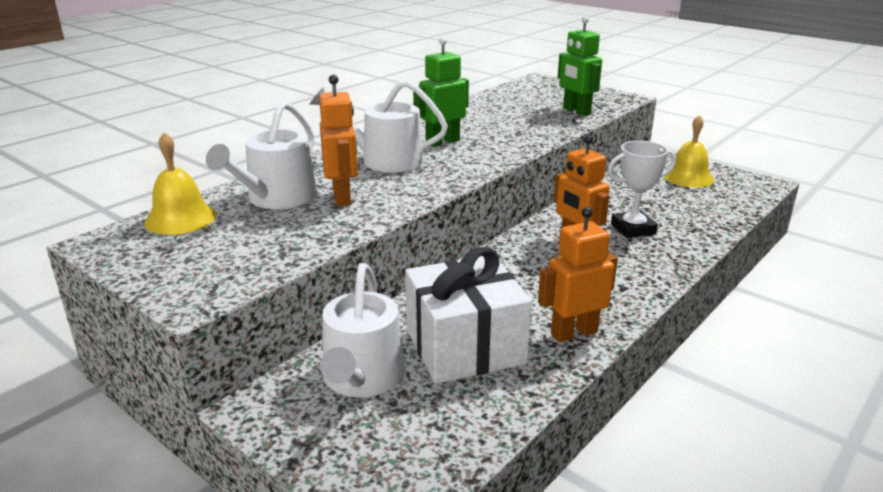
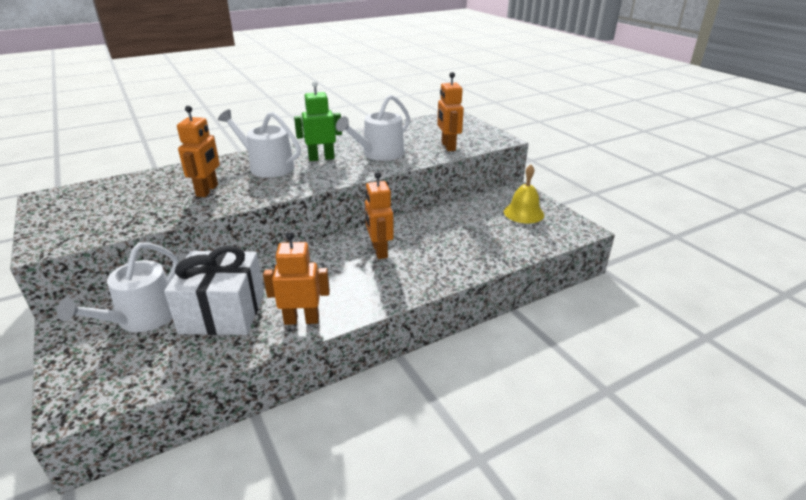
camera: 20 degrees right, 5 degrees up
yellow bell [144,132,216,235] -> none
white watering can [206,101,317,209] -> white watering can moved to [336,95,410,161]
green robot [558,16,602,116] -> orange robot [437,72,464,151]
white trophy [607,141,676,238] -> none

